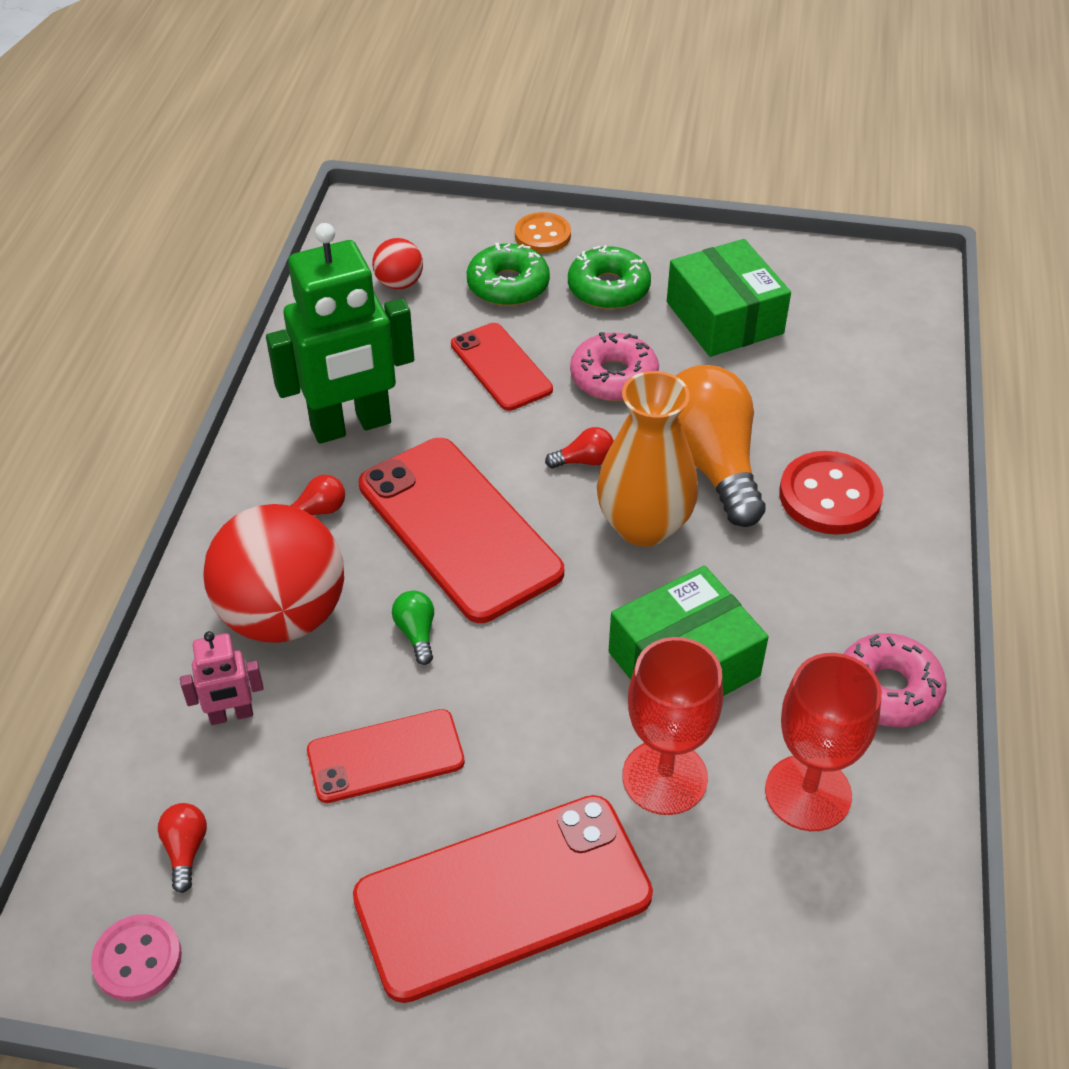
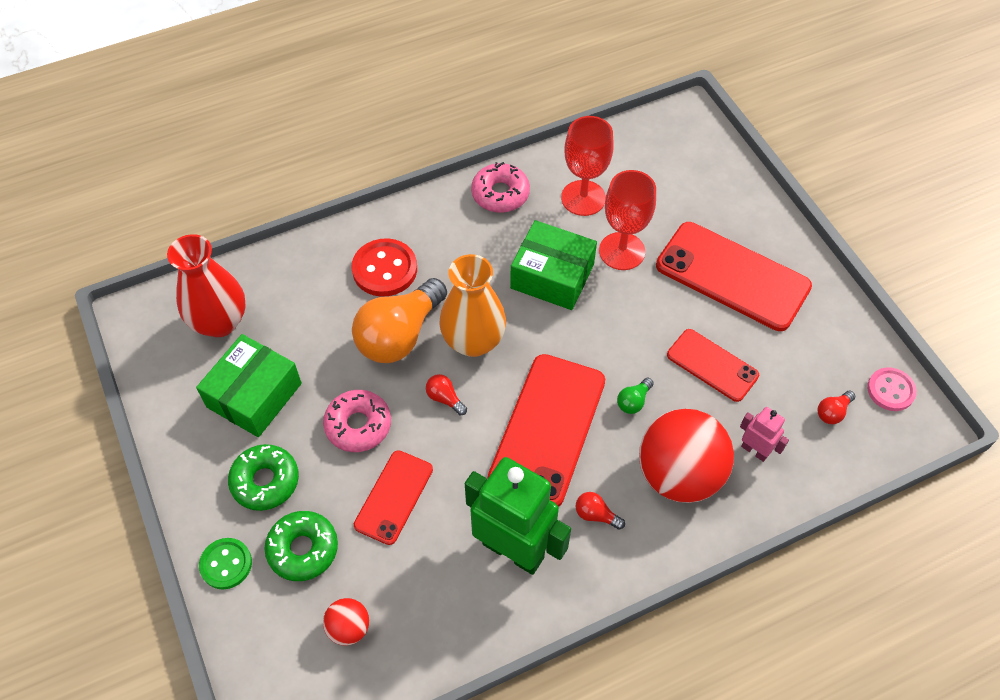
camera: 125 degrees left, 10 degrees up
orange button [515,212,571,253] -> green button [199,538,252,589]
none -> red vase [167,234,246,337]

